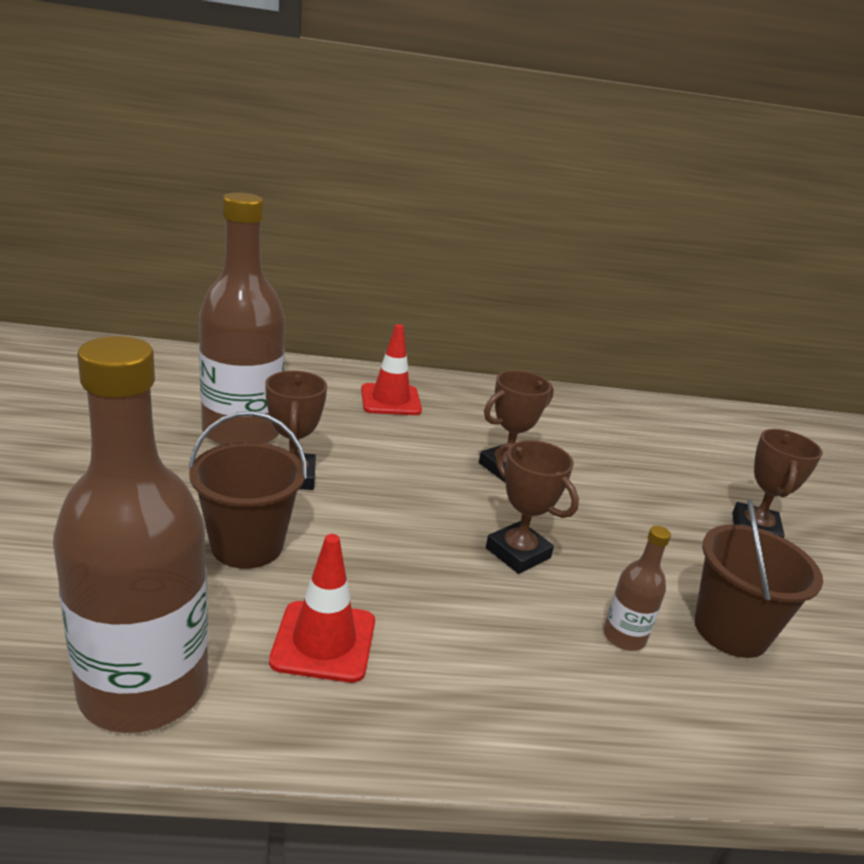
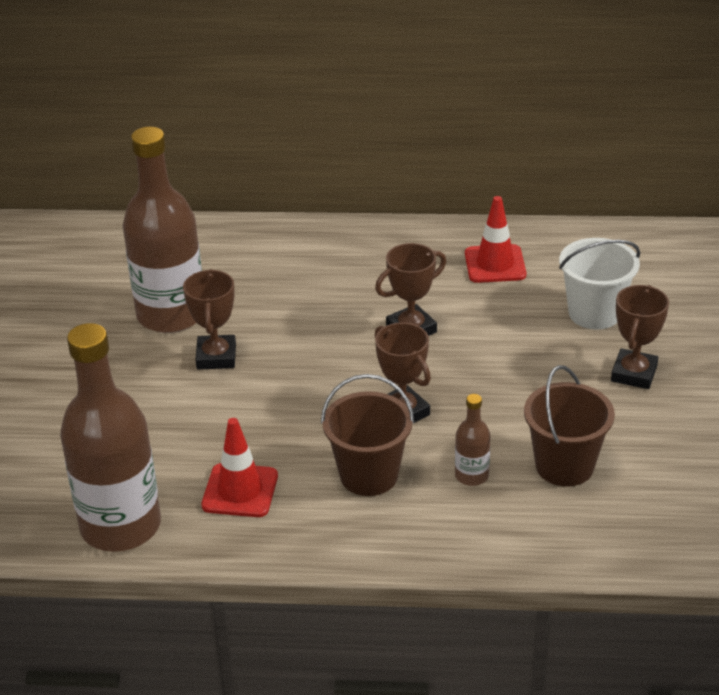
camera: 10 degrees right, 10 degrees up
brown bucket [188,411,307,569] -> brown bucket moved to [321,374,414,496]
red traffic cone [361,324,422,415] -> red traffic cone moved to [465,196,526,283]
none -> white bucket [559,238,640,330]

